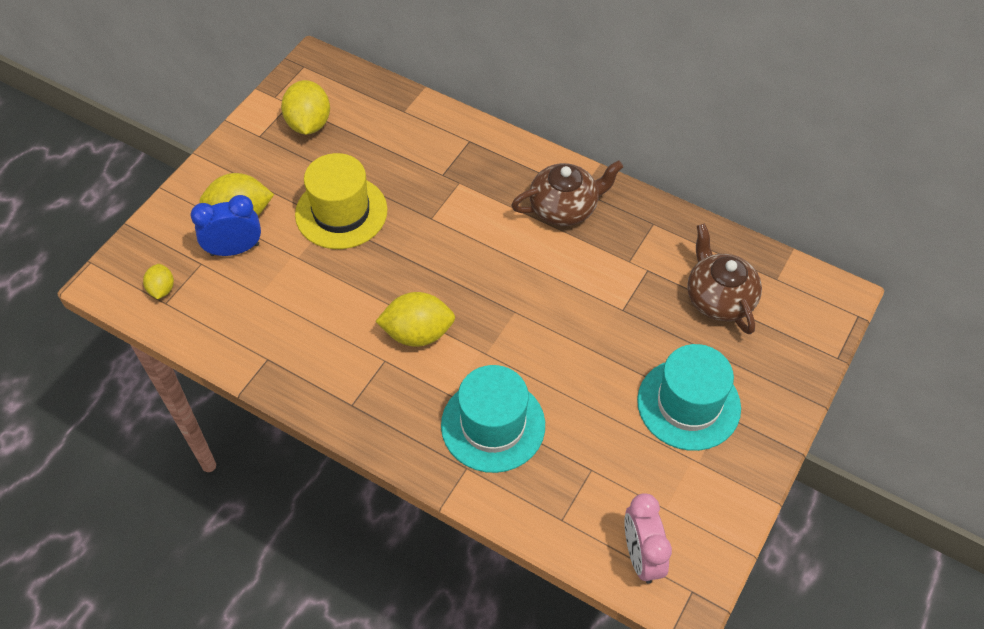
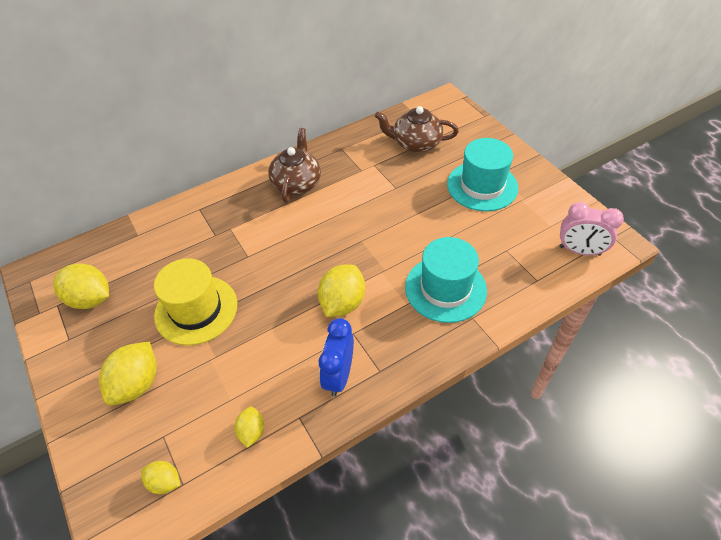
camera: 60 degrees left, 5 degrees down
blue clock [191,195,261,256] -> blue clock moved to [319,318,354,396]
none -> yellow lemon [234,407,264,448]

